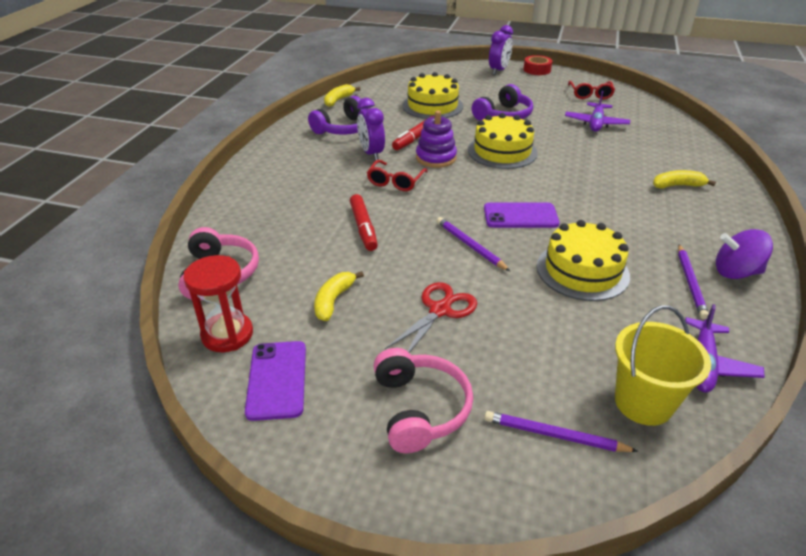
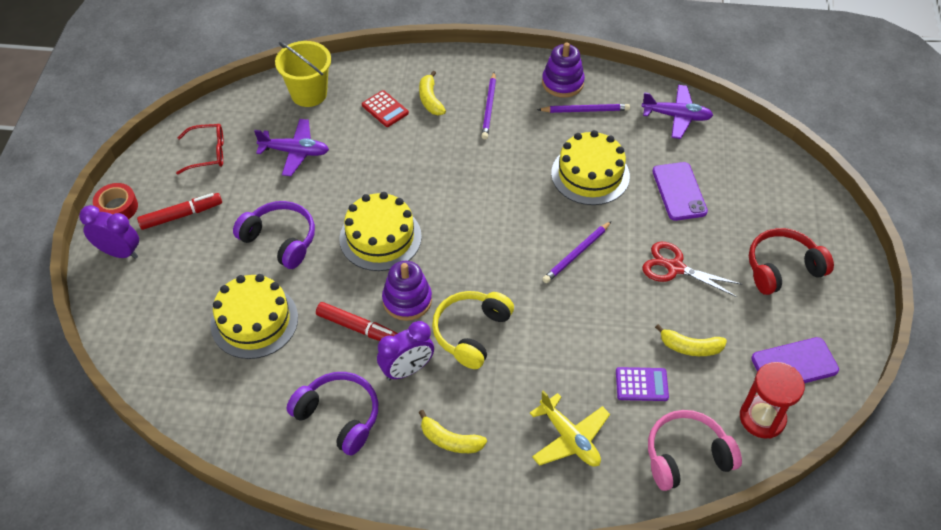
camera: 100 degrees left, 15 degrees up
yellow banana [324,84,360,107] -> yellow banana moved to [419,410,487,453]
red marker [350,194,378,251] -> red marker moved to [137,193,222,230]
red glasses [367,160,428,191] -> yellow headphones [432,291,514,369]
pink headphones [373,348,473,453] -> red headphones [749,228,834,295]
purple phone [484,202,560,228] -> purple phone moved to [652,162,708,221]
purple pencil [484,411,638,452] -> purple pencil moved to [481,72,496,139]
yellow bucket [615,305,711,426] -> yellow bucket moved to [275,41,331,107]
purple spinning top [716,229,773,279] -> purple stacking toy [542,42,585,98]
none -> red calculator [362,90,409,127]
none -> yellow plane [530,390,610,467]
none -> purple calculator [616,367,669,401]

